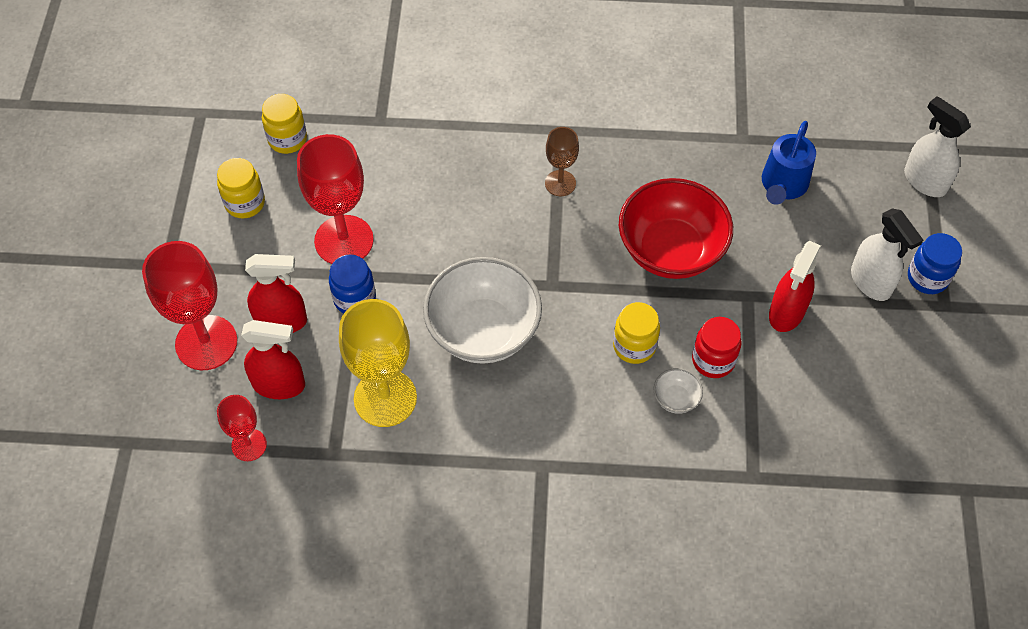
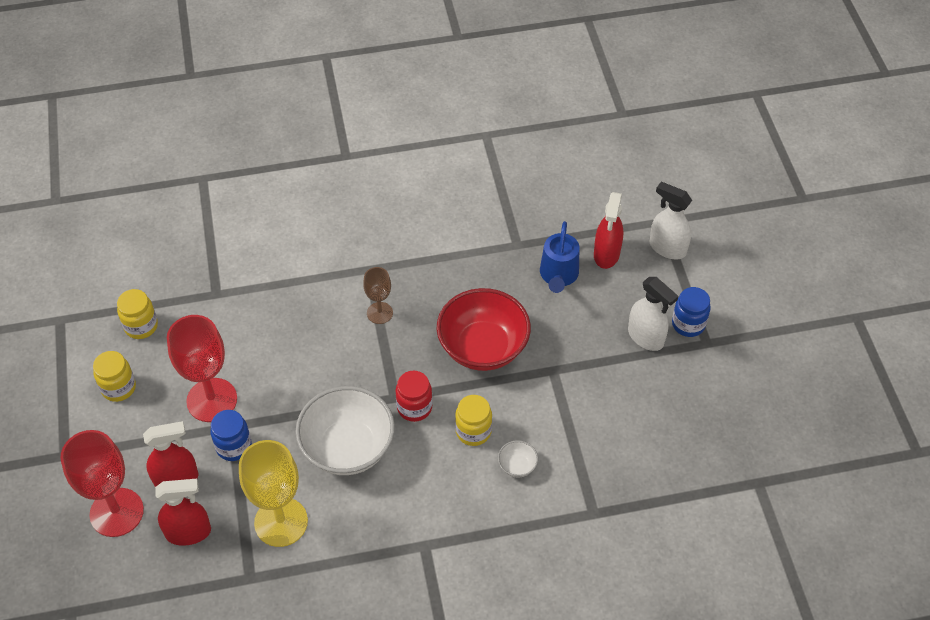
camera: 15 degrees left, 5 degrees down
red goblet [217,395,267,461] -> none
red jar [692,317,742,378] -> red jar moved to [395,371,433,422]
red spray bottle [769,241,821,332] -> red spray bottle moved to [594,192,623,269]

